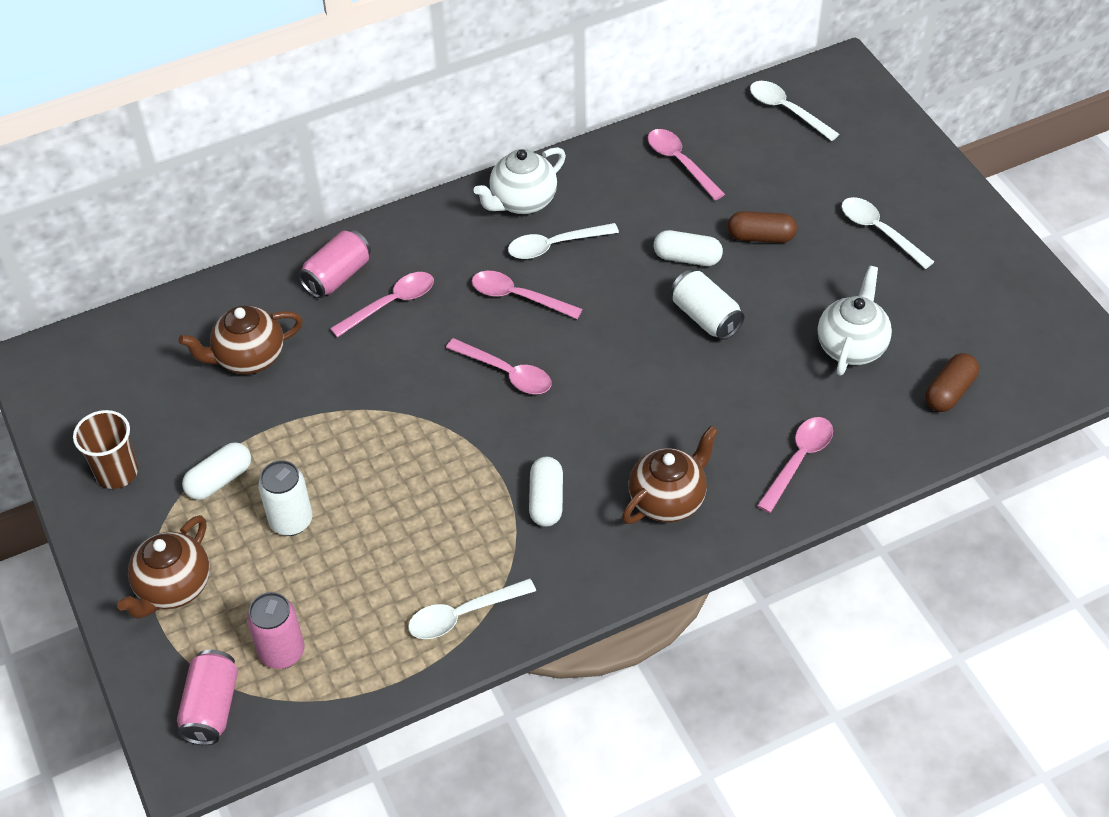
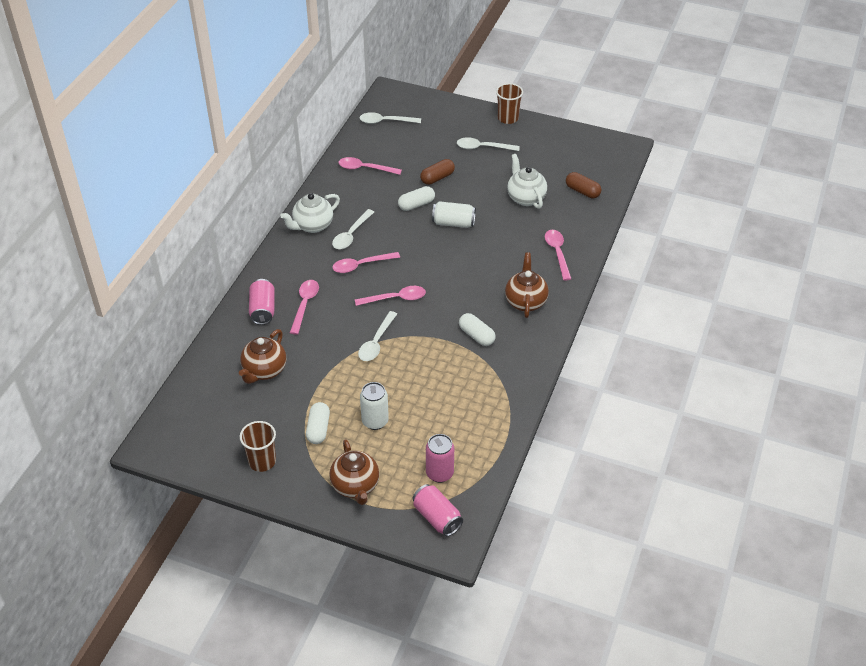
camera: 45 degrees left, 5 degrees down
white spoon [408,578,536,639] -> white spoon moved to [358,311,397,361]
white teapot [474,147,566,214] -> white teapot turned 45 degrees clockwise [280,193,340,233]
brown capsule [925,353,979,412] -> brown capsule turned 45 degrees counterclockwise [566,172,601,198]
none -> brown cup [496,83,523,124]

